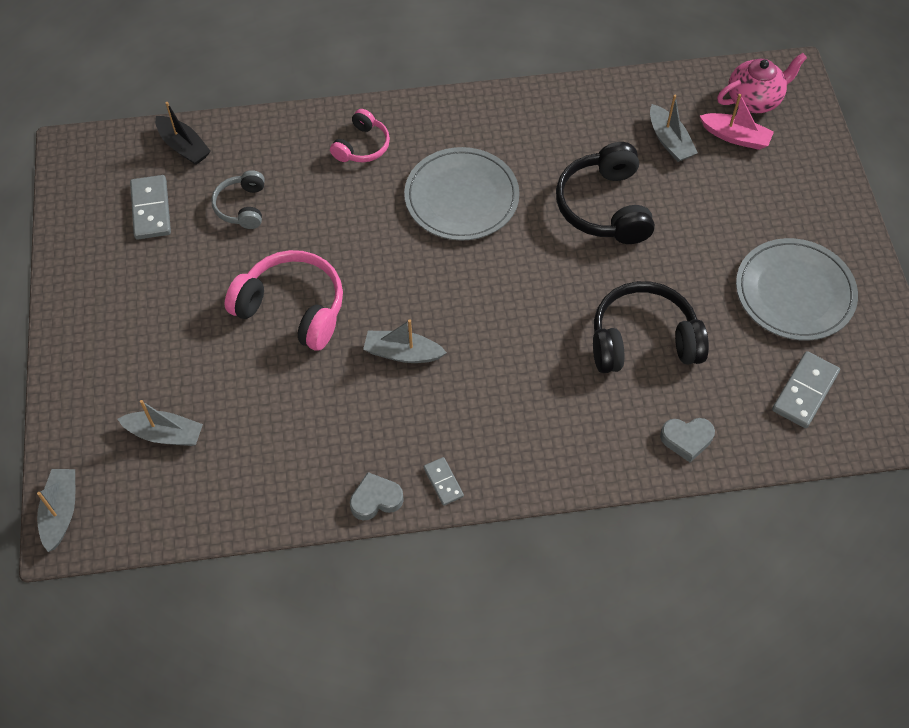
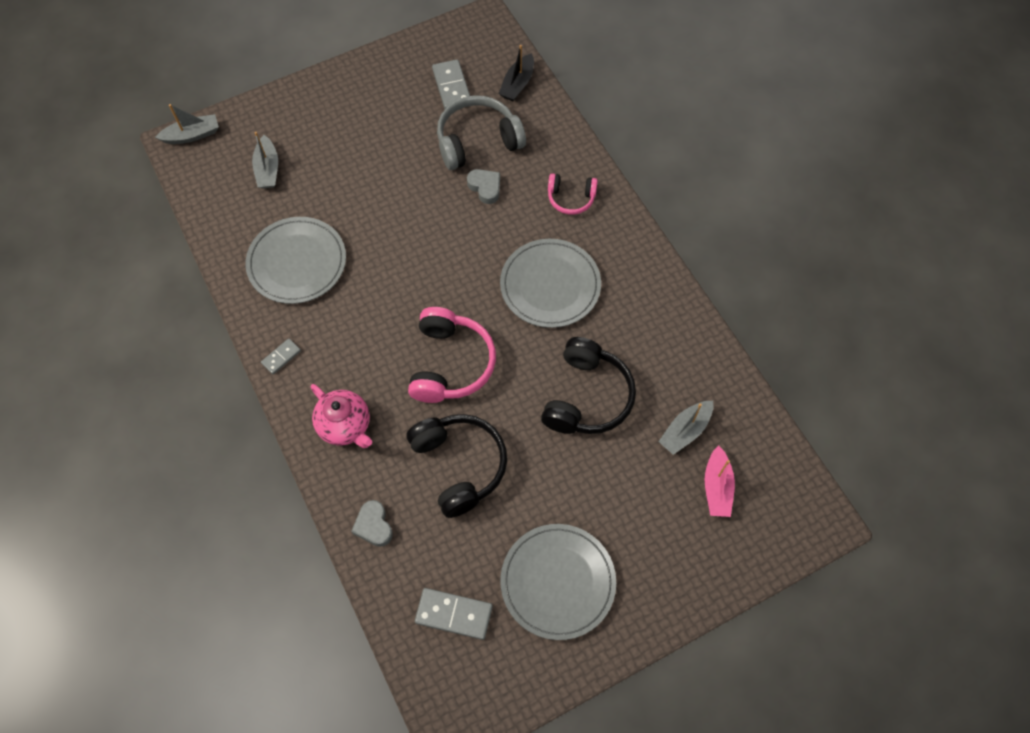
camera: 70 degrees right, 5 degrees up
grey domino [130,175,171,240] -> grey domino turned 75 degrees counterclockwise [432,59,470,109]
grey headphones [211,170,265,229] -> grey headphones [437,96,526,170], size x1.75
pink headphones [225,250,343,351] -> pink headphones moved to [408,307,496,403]
grey heart [350,472,404,520] -> grey heart moved to [467,169,500,204]
grey boat [363,319,447,363] -> none
black headphones [556,142,655,244] -> black headphones turned 135 degrees clockwise [541,337,636,434]
pink teapot [717,53,807,113] -> pink teapot moved to [311,384,372,448]
none -> grey plate [245,217,346,304]

